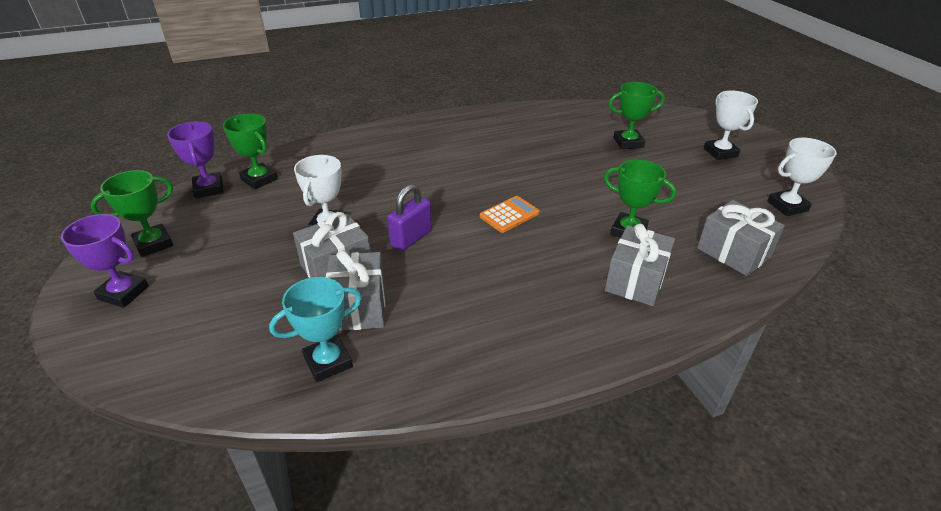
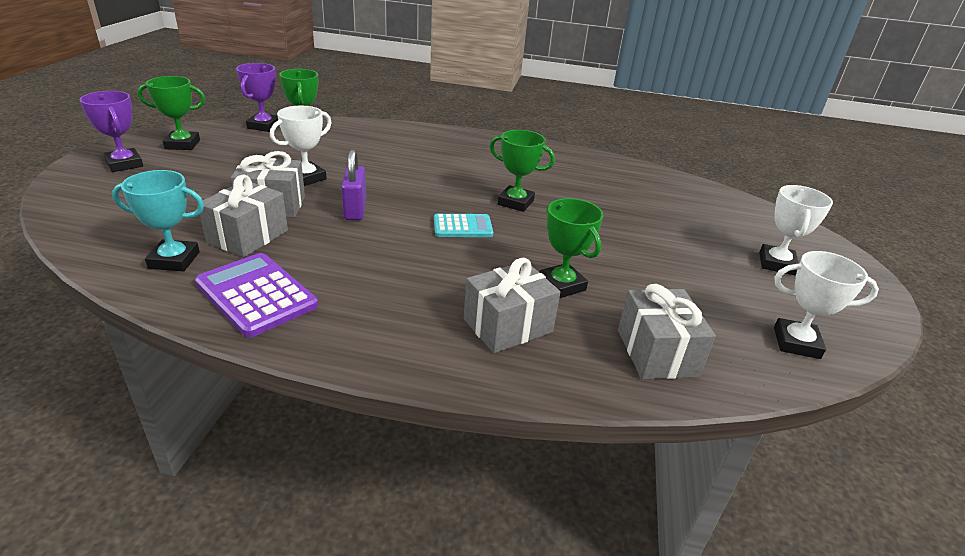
camera: 30 degrees right, 5 degrees down
purple padlock [387,184,432,251] -> purple padlock turned 75 degrees counterclockwise [341,149,367,220]
orange calculator [480,196,540,233] -> turquoise calculator [434,214,493,237]
green trophy [609,82,665,149] -> green trophy moved to [490,130,555,212]
none -> purple calculator [195,253,318,338]

